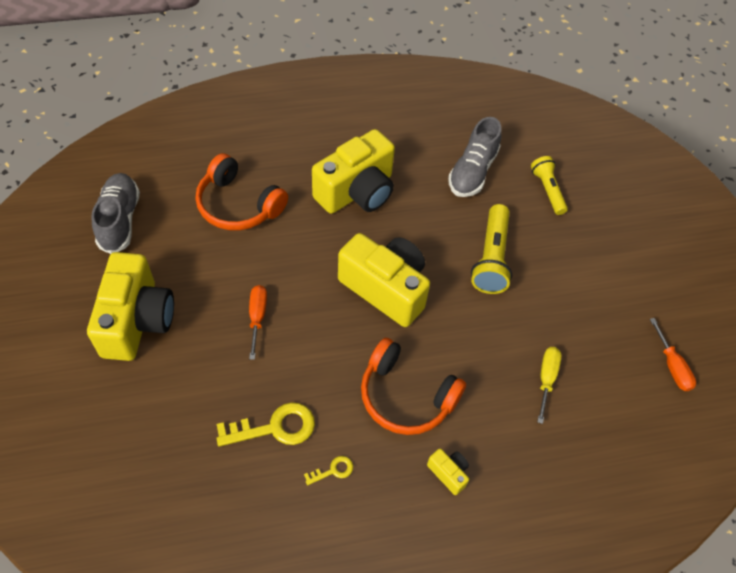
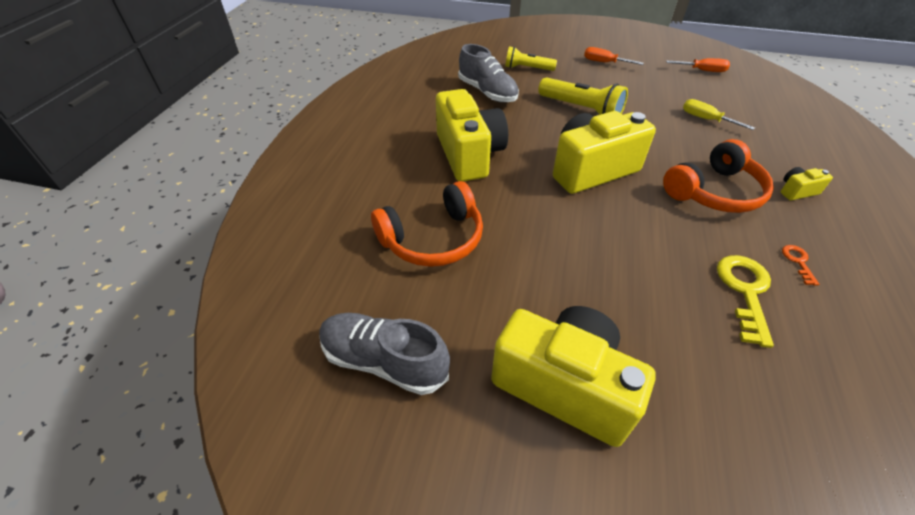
camera: 60 degrees left, 10 degrees down
orange screwdriver [249,285,267,360] -> orange screwdriver moved to [584,47,644,65]
yellow key [304,456,353,485] -> orange key [782,245,819,286]

